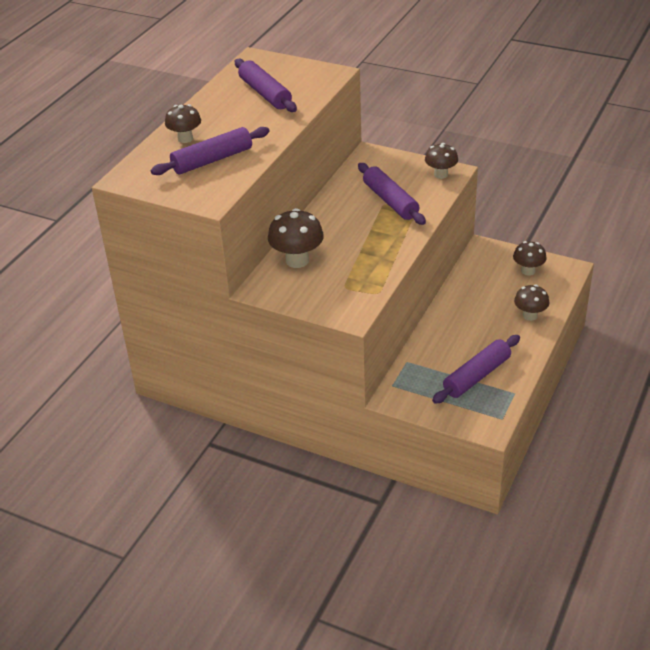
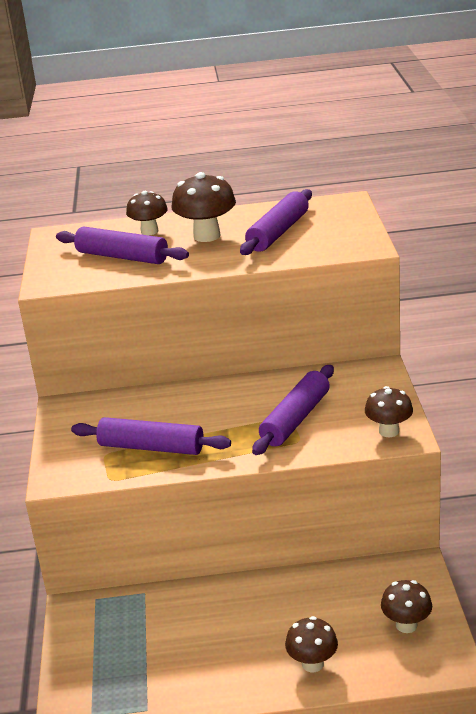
camera: 60 degrees right, 10 degrees down
brown mushroom [268,208,324,268] -> brown mushroom moved to [171,172,236,242]
purple rolling pin [432,335,520,404] -> purple rolling pin moved to [71,417,231,455]

